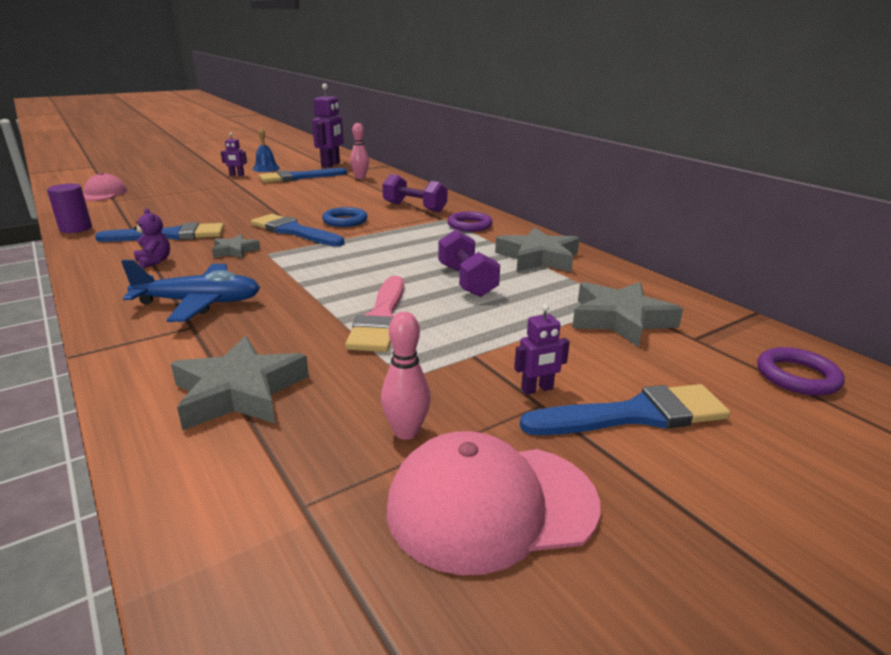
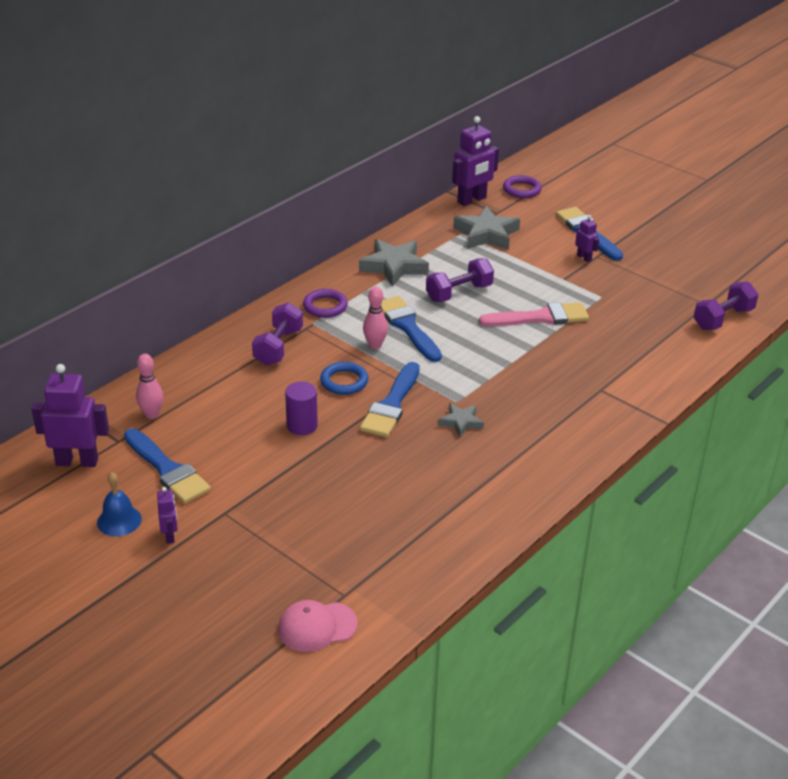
camera: 105 degrees left, 10 degrees up
purple cylinder [47,184,92,233] -> purple cylinder moved to [285,382,318,435]
blue brush [95,222,224,242] -> blue brush moved to [381,296,442,362]
blue plane [121,260,260,322] -> none
purple teddy bear [134,208,170,268] -> none
grey star [171,336,309,430] -> none
pink bowling pin [381,312,431,440] -> pink bowling pin moved to [363,287,388,349]
pink cap [387,431,600,575] -> none
none -> purple robot [452,116,499,206]
none -> purple dumbbell [694,282,759,330]

